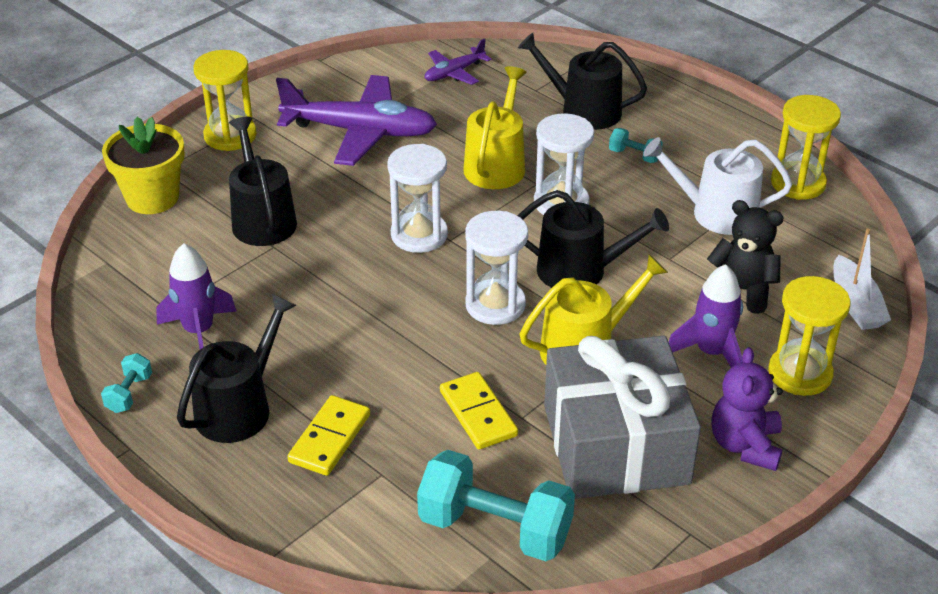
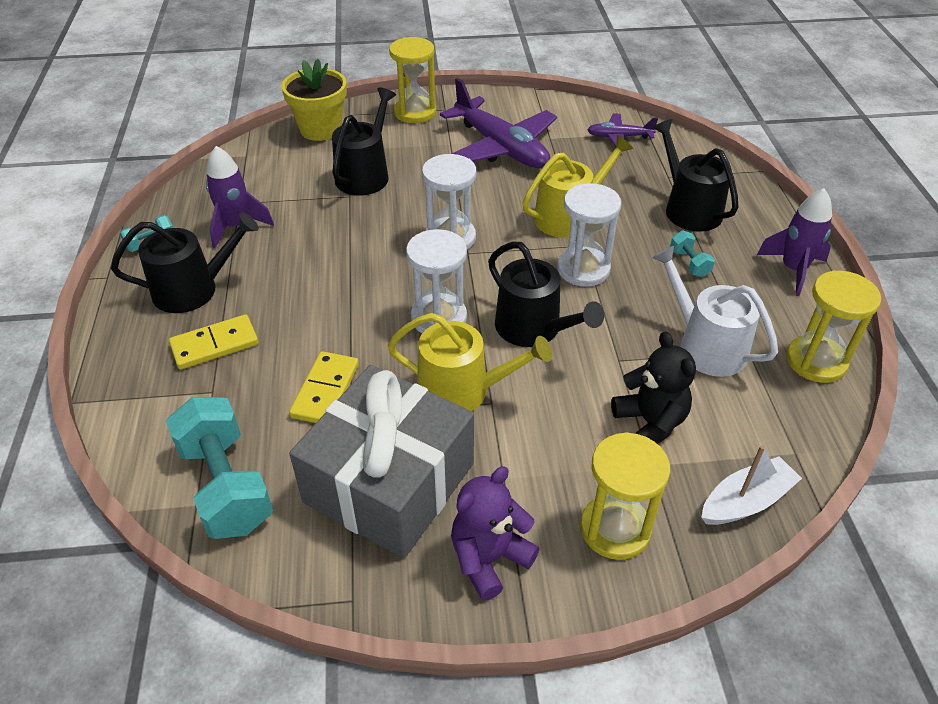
camera: 40 degrees right, 5 degrees up
purple rocket [669,264,743,368] -> purple rocket moved to [757,188,832,296]
white boat [833,228,891,330] -> white boat turned 150 degrees counterclockwise [701,445,802,525]

